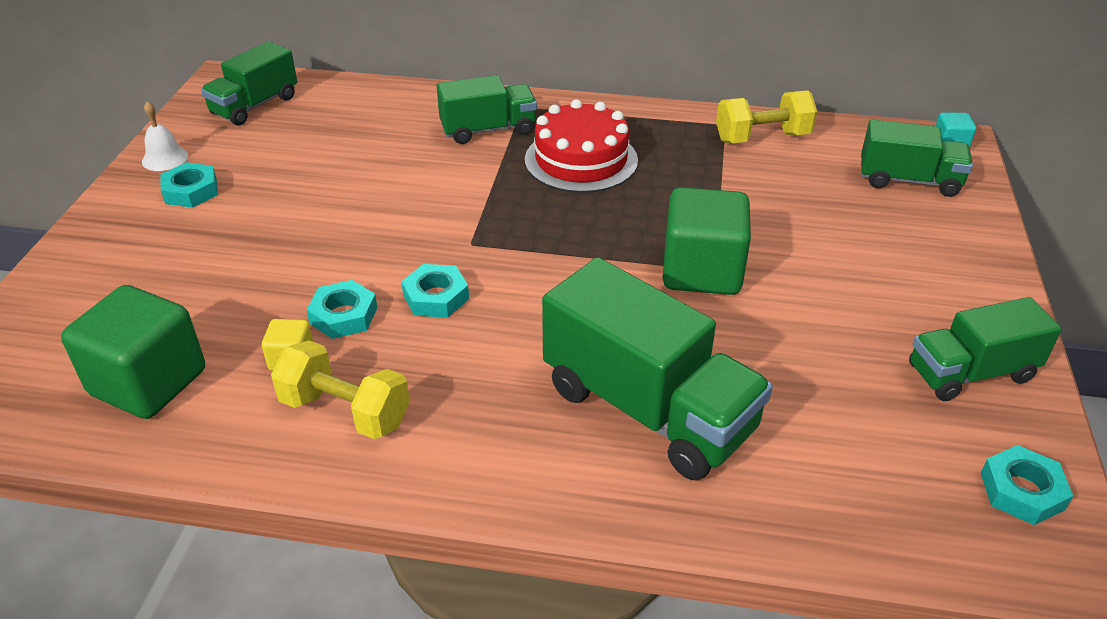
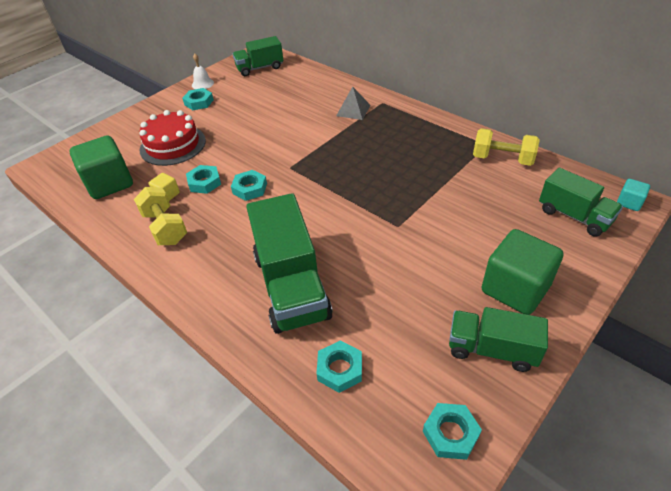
camera: 35 degrees right, 5 degrees up
green truck [437,75,537,144] -> grey pyramid [336,87,370,120]
red cake [525,99,638,193] -> red cake moved to [139,110,206,166]
green cube [663,187,751,295] -> green cube moved to [482,229,563,315]
none -> turquoise nut [316,340,362,393]

